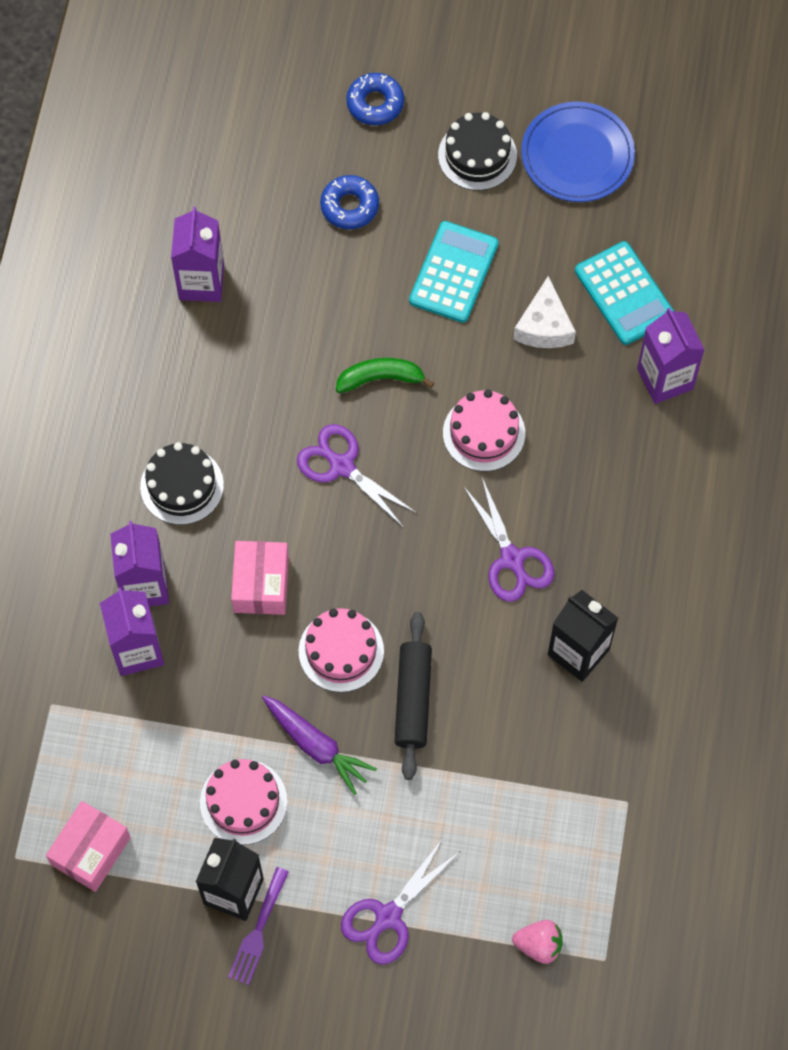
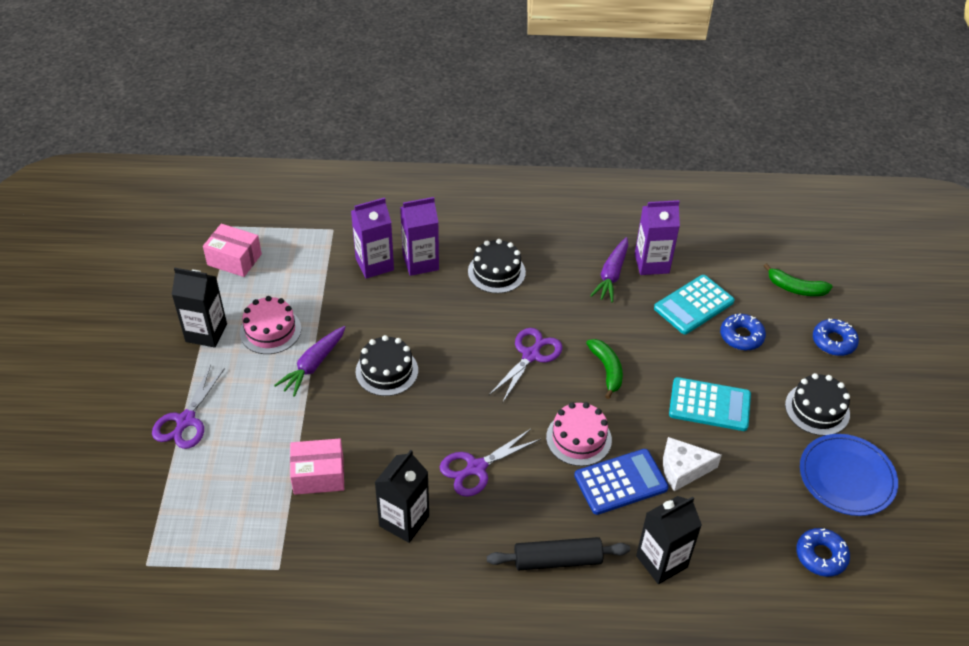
camera: 80 degrees right, 20 degrees down
purple fork [228,867,289,985] -> none
pink box [231,541,289,615] -> pink box moved to [290,438,344,495]
pink cake [299,608,384,692] -> black cake [356,335,418,396]
purple scissors [341,837,459,965] -> purple scissors turned 105 degrees counterclockwise [152,365,225,449]
black rolling pin [395,612,432,780] -> black rolling pin moved to [487,537,630,570]
pink strawberry [512,920,563,964] -> none
turquoise calculator [575,241,674,345] -> turquoise calculator moved to [654,275,735,334]
purple carton [637,308,705,404] -> black carton [636,496,702,584]
none -> blue calculator [574,449,669,515]
none -> purple carrot [590,237,628,303]
none -> green banana [764,263,833,296]
none -> blue donut [796,528,850,577]

